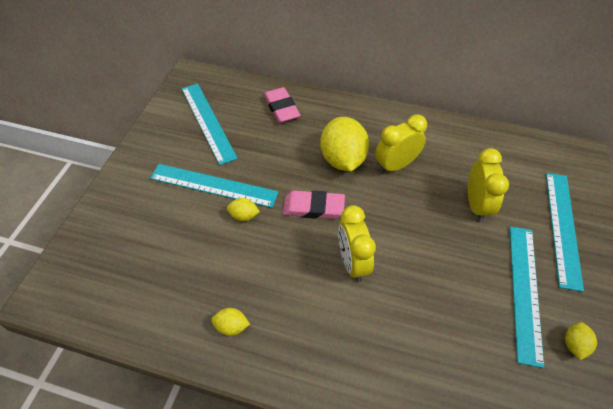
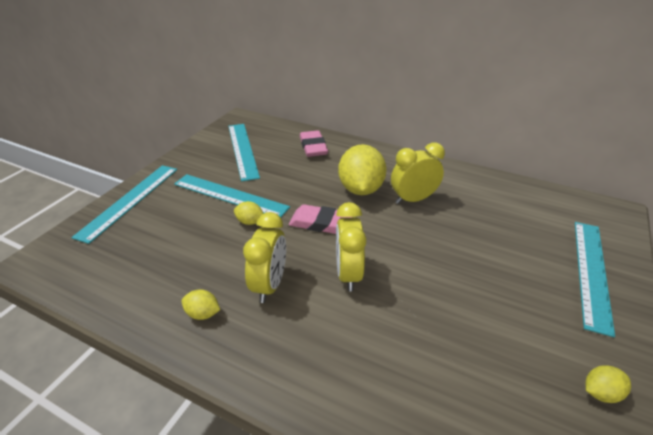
camera: 10 degrees right, 15 degrees down
yellow clock [468,148,509,222] -> yellow clock moved to [243,212,286,303]
turquoise ruler [510,227,544,368] -> turquoise ruler moved to [71,165,177,244]
yellow lemon [565,322,597,360] -> yellow lemon turned 45 degrees clockwise [586,366,631,403]

